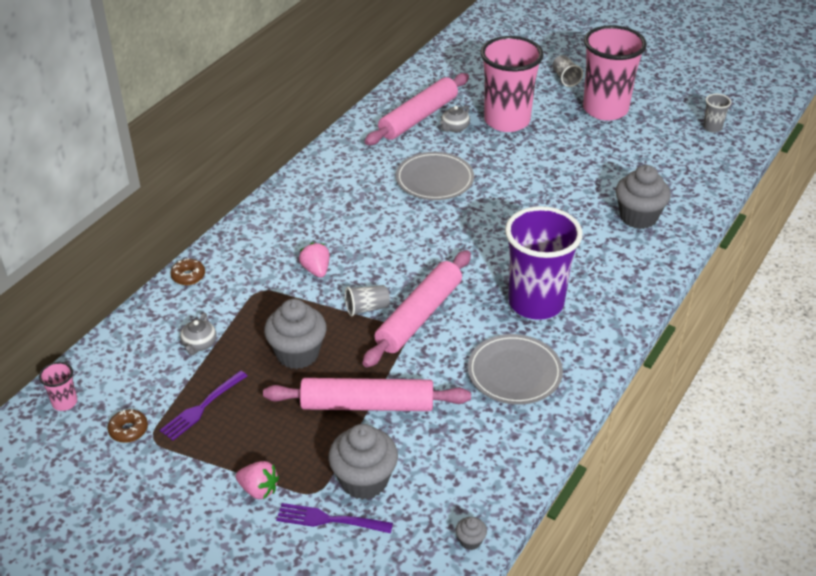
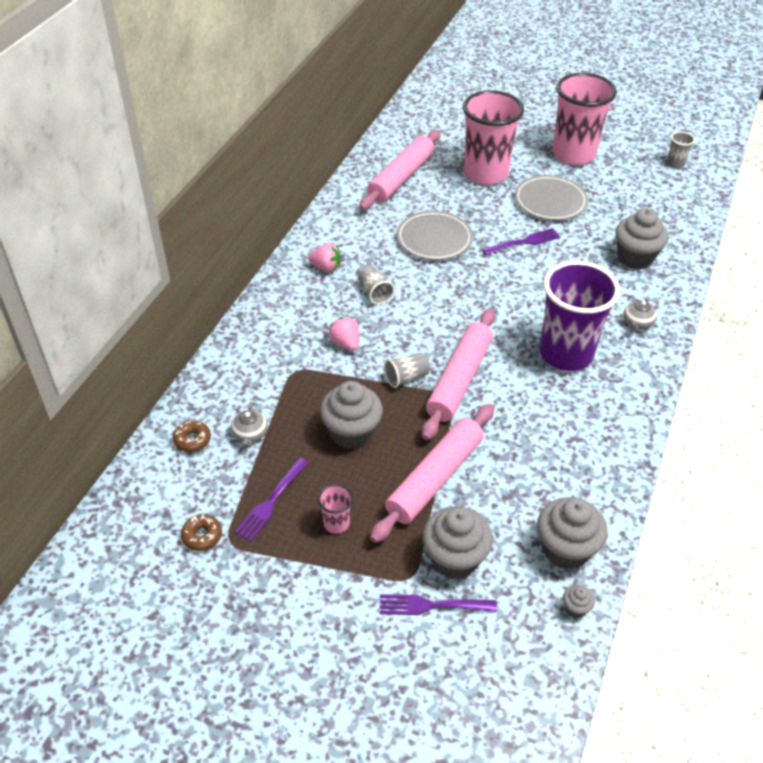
camera: 10 degrees left, 5 degrees up
pink cup [39,362,77,411] -> pink cup moved to [318,484,353,534]
brown donut [170,258,205,285] -> brown donut moved to [173,420,211,452]
pink strawberry [236,461,279,499] -> pink strawberry moved to [308,243,341,272]
pink rolling pin [263,378,471,411] -> pink rolling pin turned 45 degrees counterclockwise [370,404,494,543]
grey teapot [440,106,470,132] -> grey teapot moved to [623,296,657,331]
grey plate [468,334,563,405] -> grey plate moved to [515,175,588,220]
grey cup [553,55,583,87] -> grey cup moved to [358,266,395,305]
none -> purple fork [482,228,560,255]
none -> grey cupcake [537,497,608,570]

